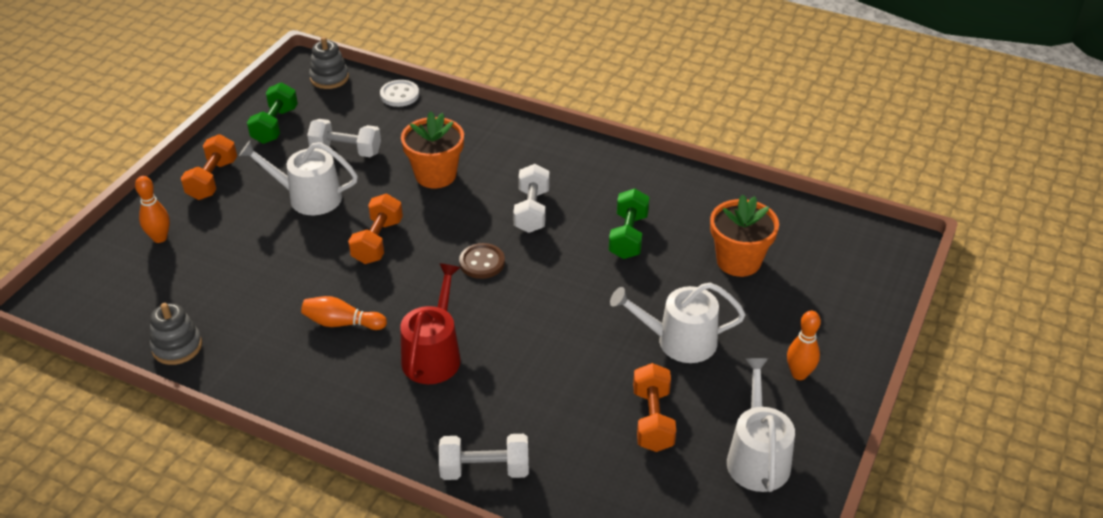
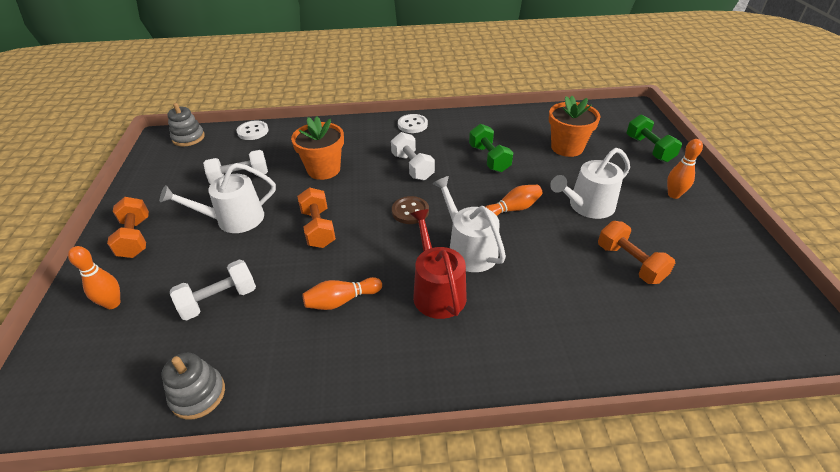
camera: 30 degrees left, 0 degrees up
green dumbbell [247,82,298,144] -> green dumbbell moved to [626,114,682,162]
white dumbbell [439,434,529,480] -> white dumbbell moved to [170,260,256,320]
white watering can [727,358,795,492] -> white watering can moved to [433,176,506,272]
none -> white button [398,114,428,133]
none -> orange bowling pin [486,185,542,216]

